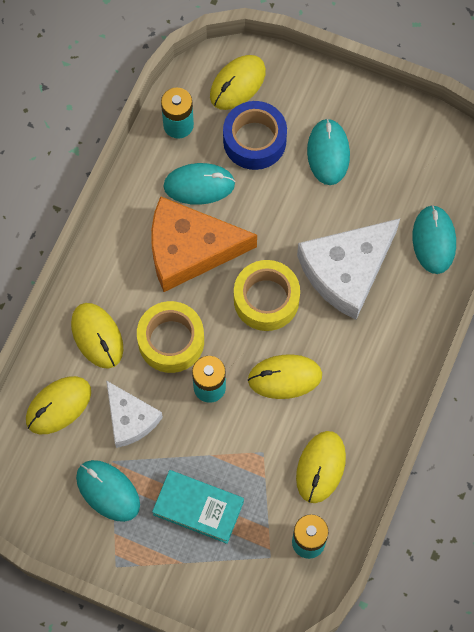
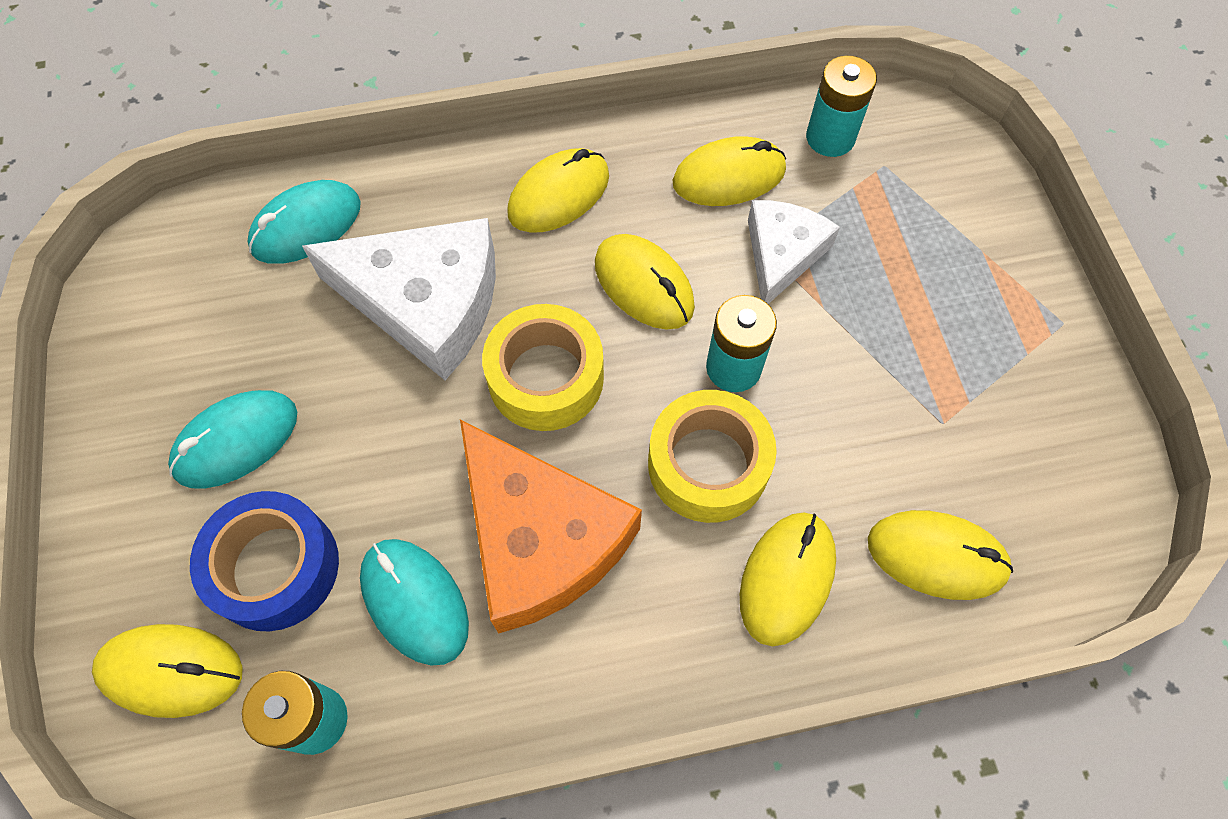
camera: 125 degrees left, 5 degrees down
turquoise mouse [76,460,140,522] -> none
white cheese [106,380,163,448] -> white cheese moved to [748,200,840,304]
turquoise book [152,470,244,544] -> none
none -> yellow mouse [507,148,609,233]

